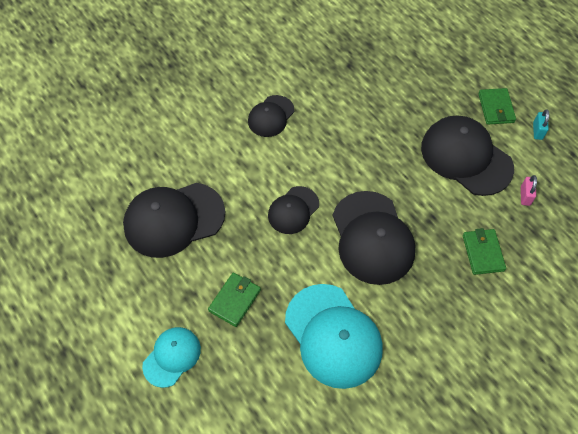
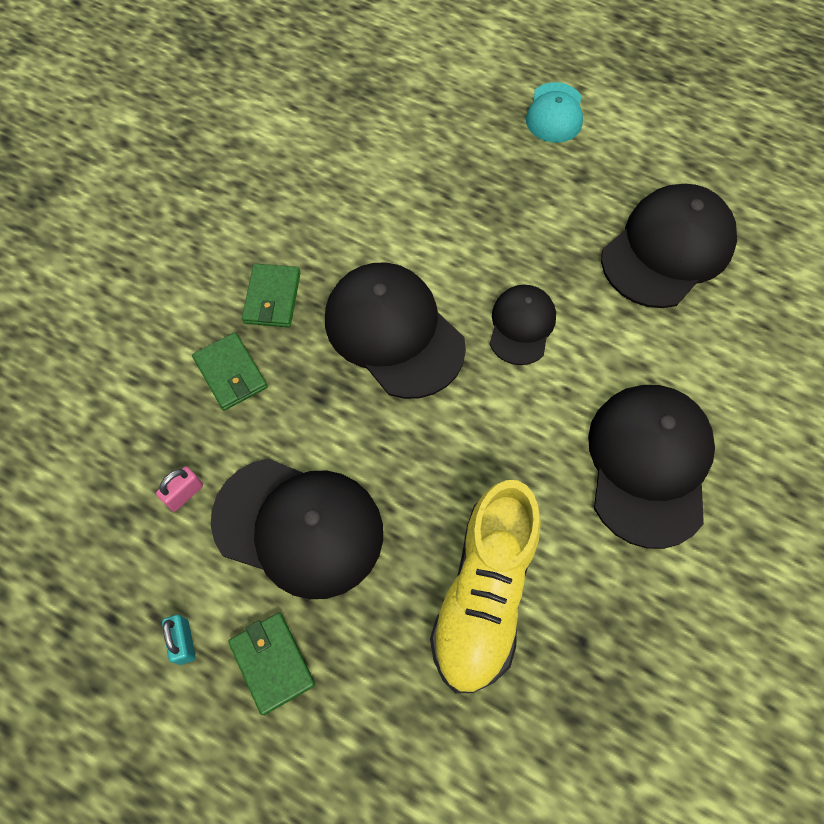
camera: 155 degrees right, 5 degrees up
green wallet [208,272,261,327] -> green wallet moved to [242,263,300,327]
black cap [248,95,294,137] -> black cap [588,385,715,549], size x1.77
turquoise cap [285,284,383,389] -> none
pink padlock [521,175,537,206] -> pink padlock turned 60 degrees clockwise [156,466,203,512]
none -> yellow shoe [430,480,541,694]

